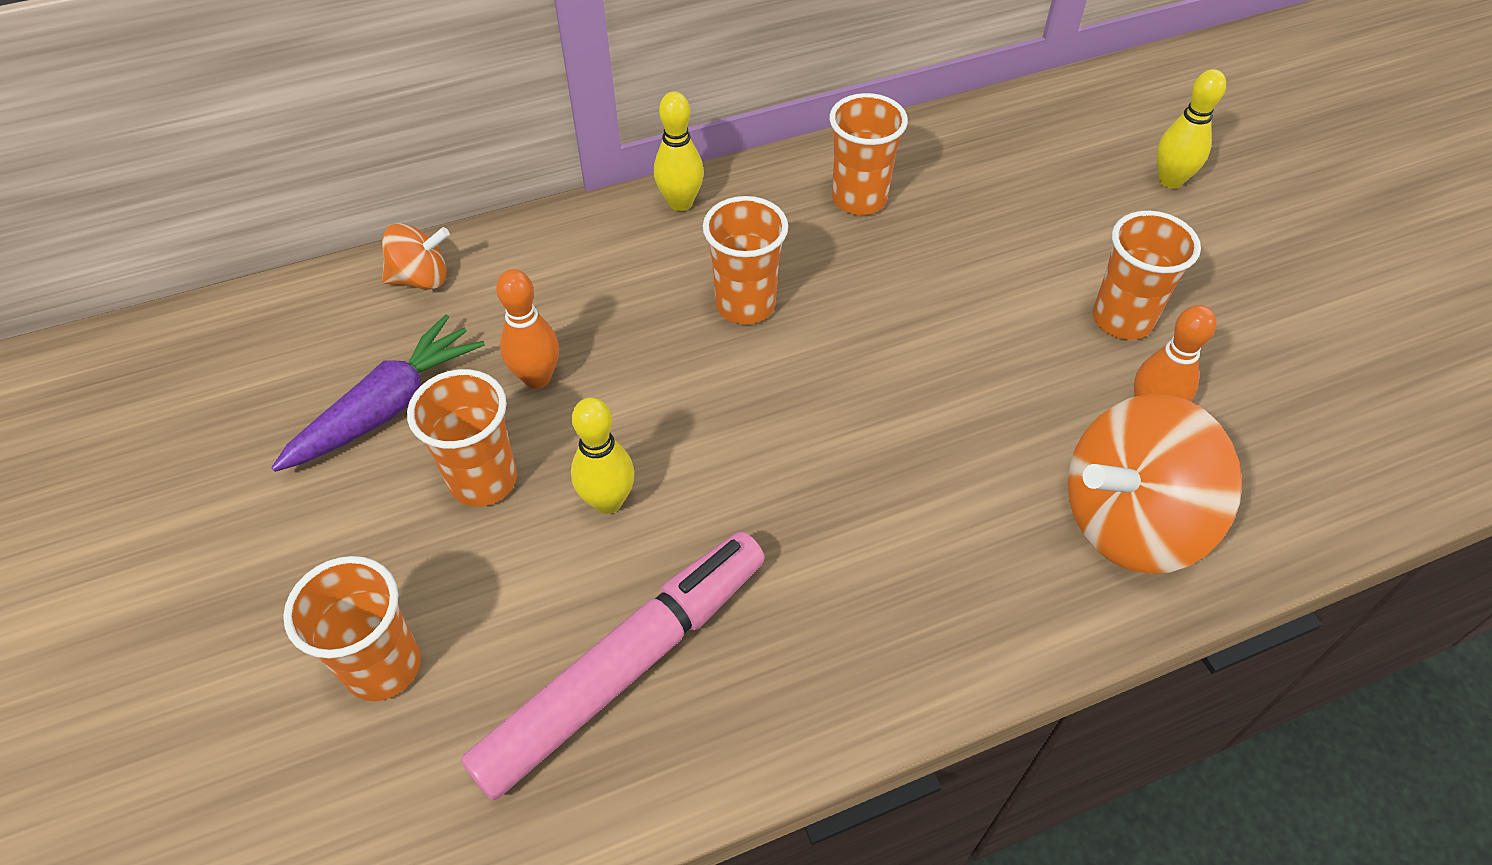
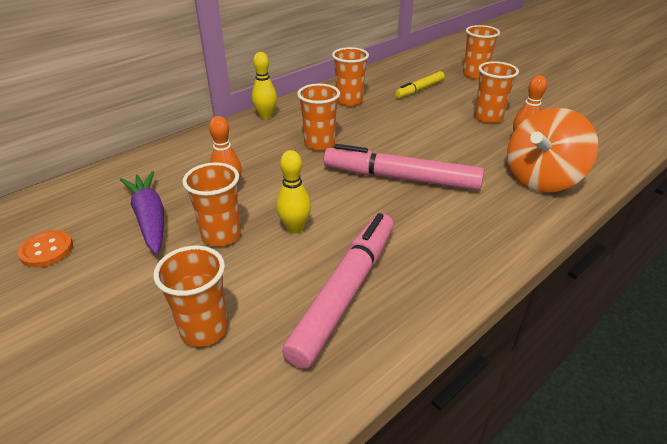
camera: 20 degrees left, 15 degrees down
purple carrot [271,315,485,472] -> purple carrot turned 45 degrees counterclockwise [120,171,164,254]
orange spinning top [382,223,450,290] -> none
yellow bowling pin [1157,69,1226,189] -> orange cup [463,25,500,79]
none -> orange button [18,230,73,267]
none -> pink marker [324,144,484,191]
none -> yellow marker [395,71,445,98]

